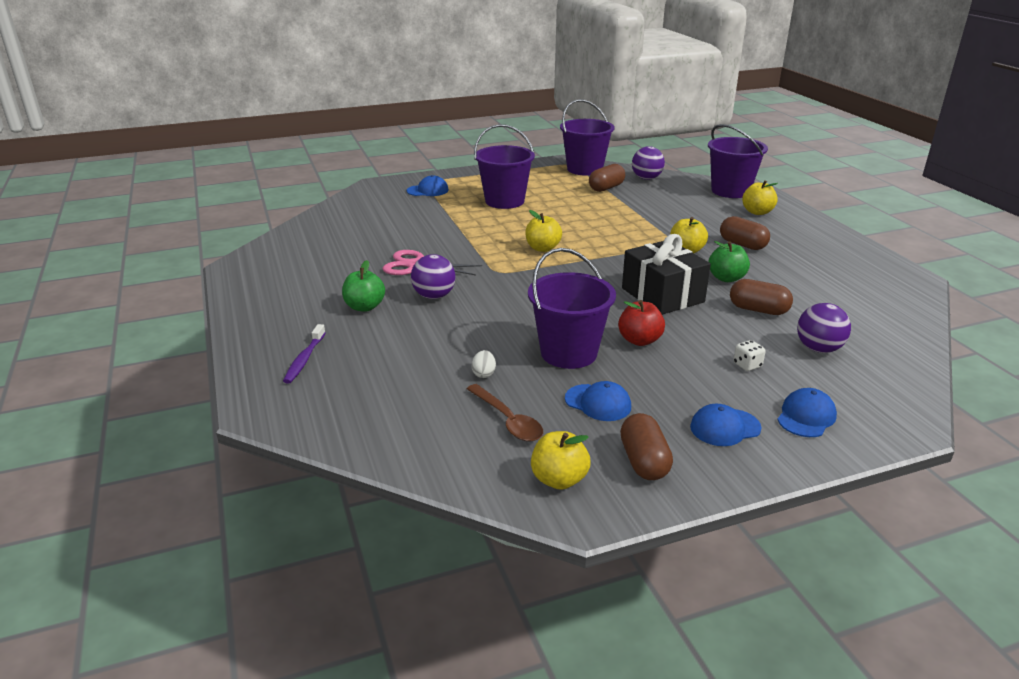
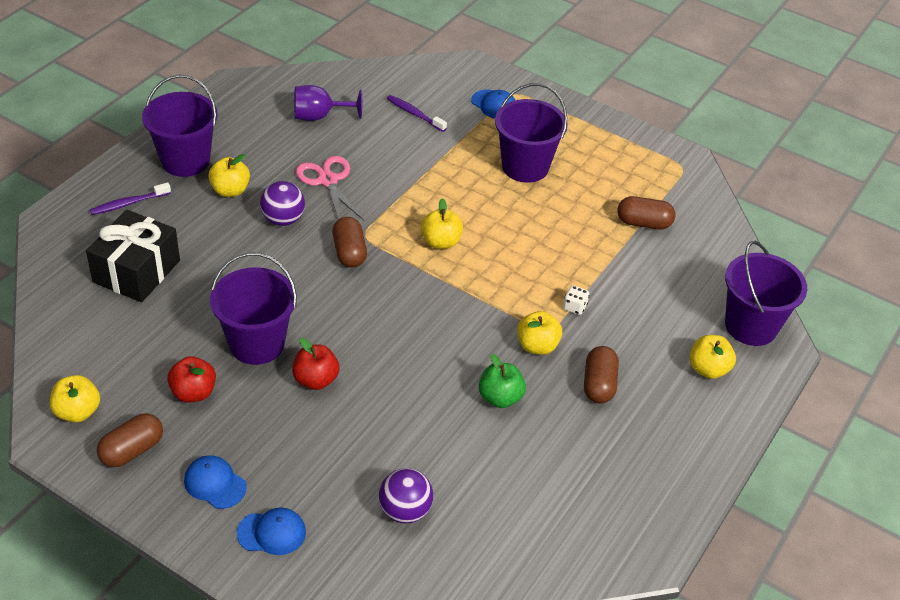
camera: 50 degrees right, 15 degrees up
green apple [342,260,385,312] -> yellow apple [208,154,250,197]
brown spoon [467,384,543,441] -> none
white egg [471,350,496,378] -> none
purple bucket [560,99,615,176] -> purple bucket moved to [142,75,218,177]
blue cap [565,381,631,421] -> red apple [167,356,216,402]
black gift [622,234,711,315] -> black gift moved to [86,209,180,302]
purple ball [632,146,665,180] -> none
brown capsule [730,279,793,315] -> brown capsule moved to [332,217,367,267]
white dice [733,340,766,371] -> white dice moved to [563,285,589,315]
none -> purple goblet [294,85,362,121]
none -> purple toothbrush [387,95,447,132]

